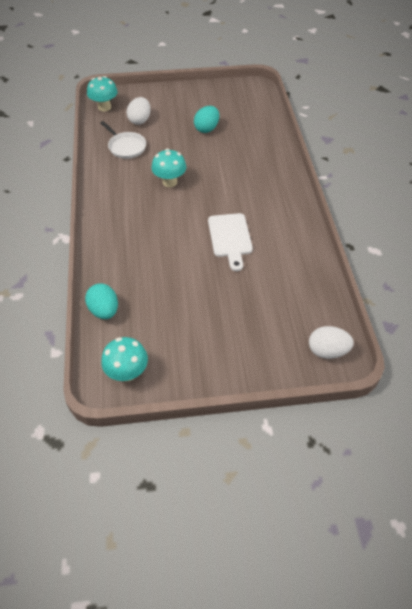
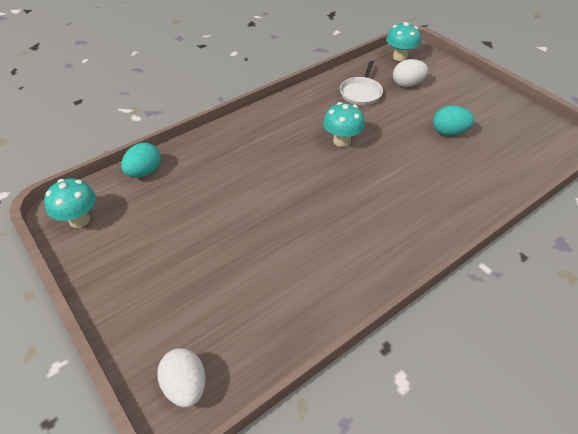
camera: 60 degrees right, 5 degrees down
white cutting board [208,213,253,271] -> none

